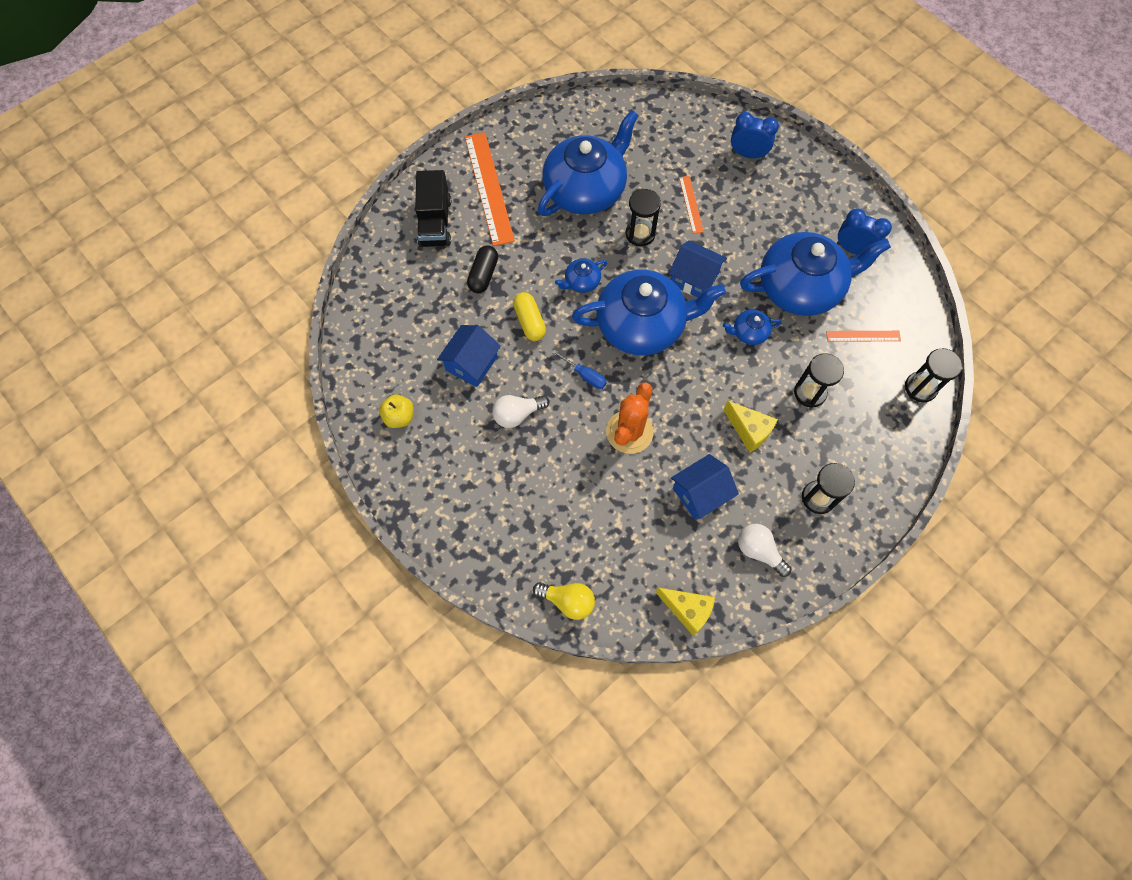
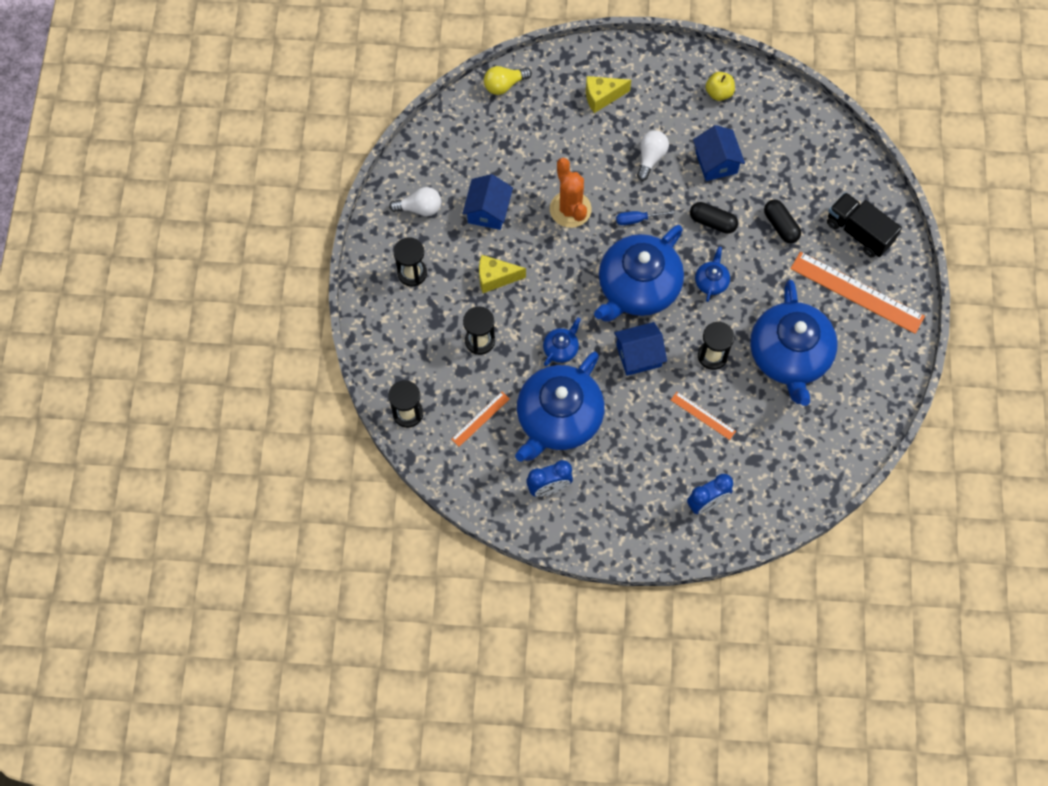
camera: 135 degrees right, 0 degrees up
yellow capsule [513,292,546,341] -> black capsule [690,202,738,234]
yellow cheese [656,587,715,636] -> yellow cheese moved to [586,76,631,113]

